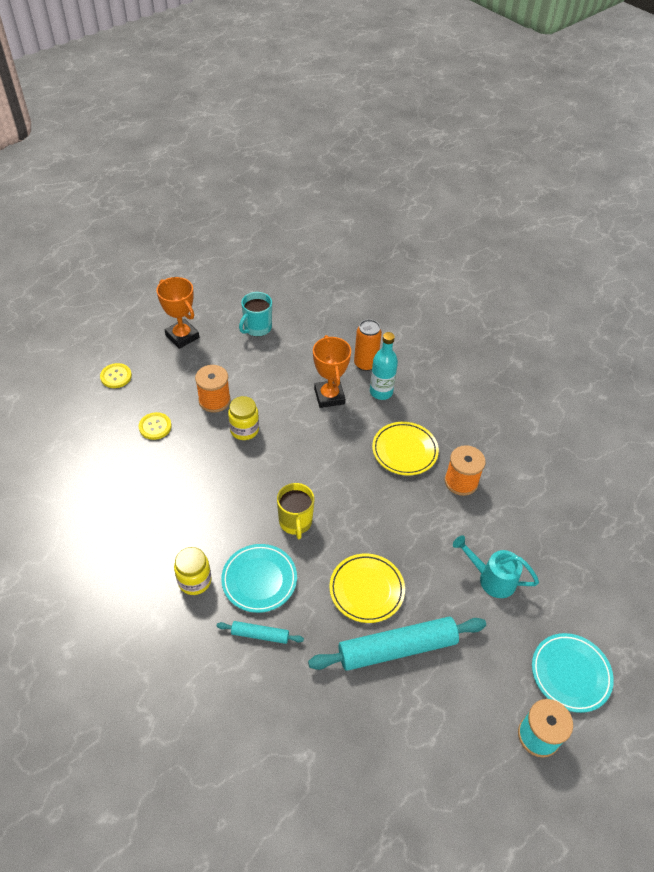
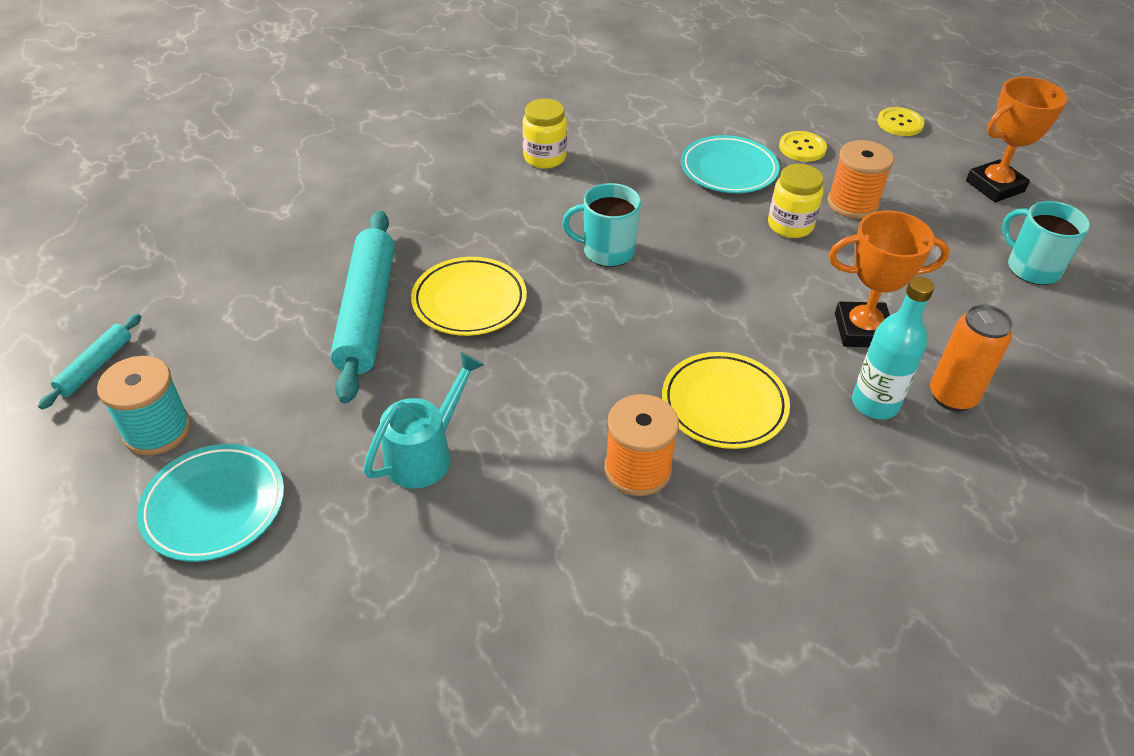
camera: 105 degrees right, 5 degrees down
turquoise rolling pin [217,621,304,644] -> turquoise rolling pin moved to [38,314,141,409]
turquoise plate [221,544,297,613] -> turquoise plate moved to [681,135,779,193]
yellow mug [277,483,314,539] -> turquoise mug [562,183,641,267]

